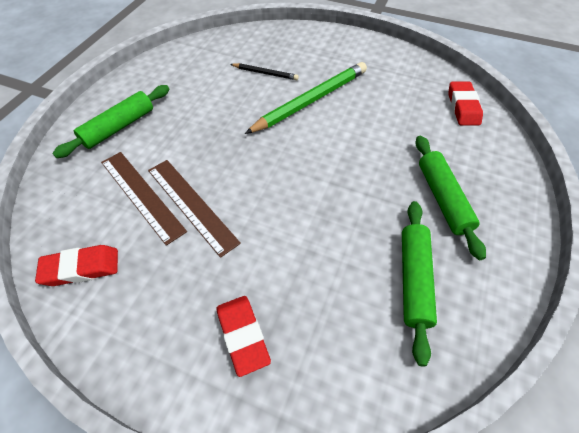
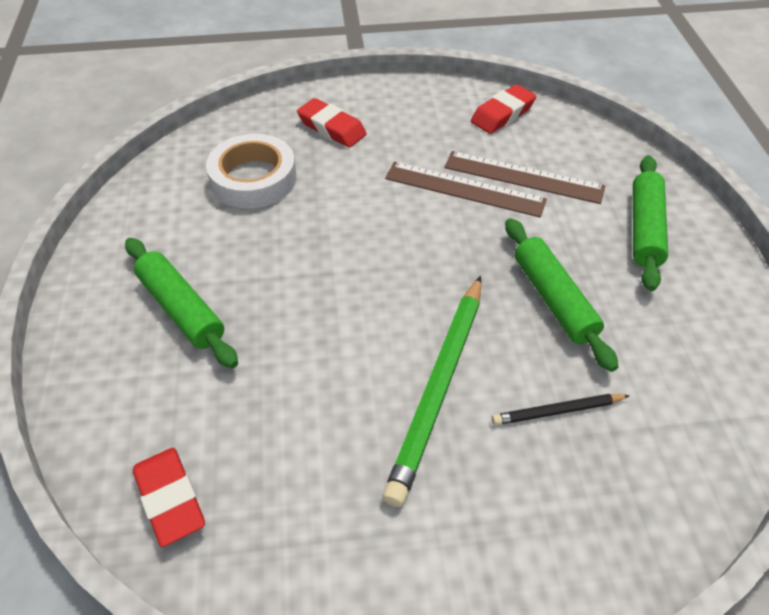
camera: 150 degrees right, 5 degrees down
green rolling pin [402,201,437,367] -> green rolling pin moved to [505,218,618,372]
none -> white tape [206,134,296,208]

